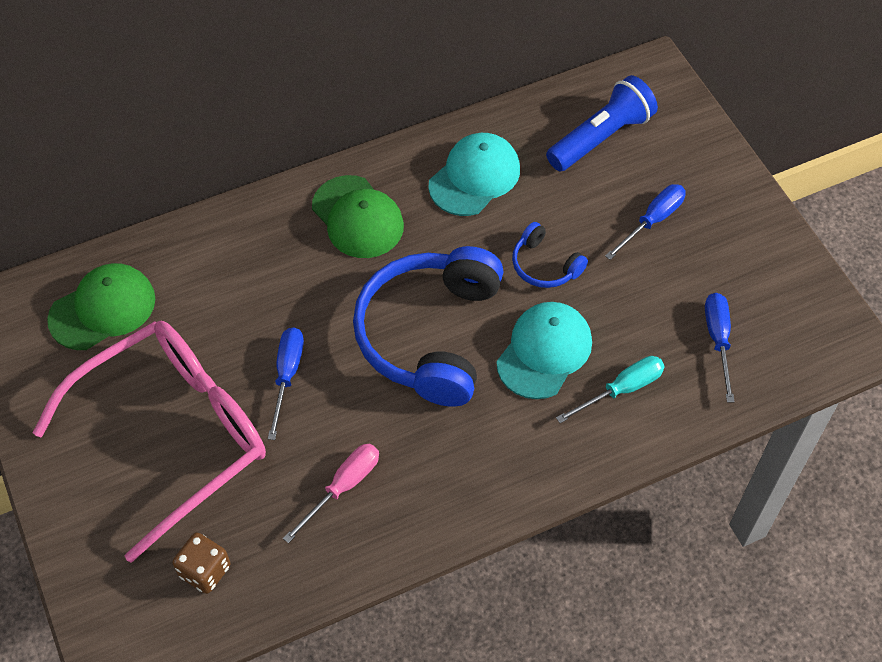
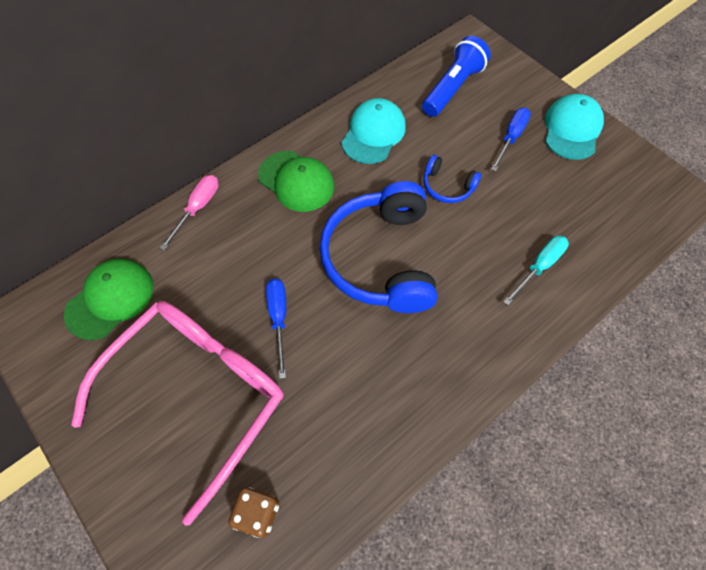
camera: 15 degrees left, 5 degrees up
pink screwdriver [283,444,379,543] -> pink screwdriver moved to [160,175,219,251]
turquoise cap [496,302,592,399] -> turquoise cap moved to [545,94,604,160]
blue screwdriver [705,293,735,403] -> none

